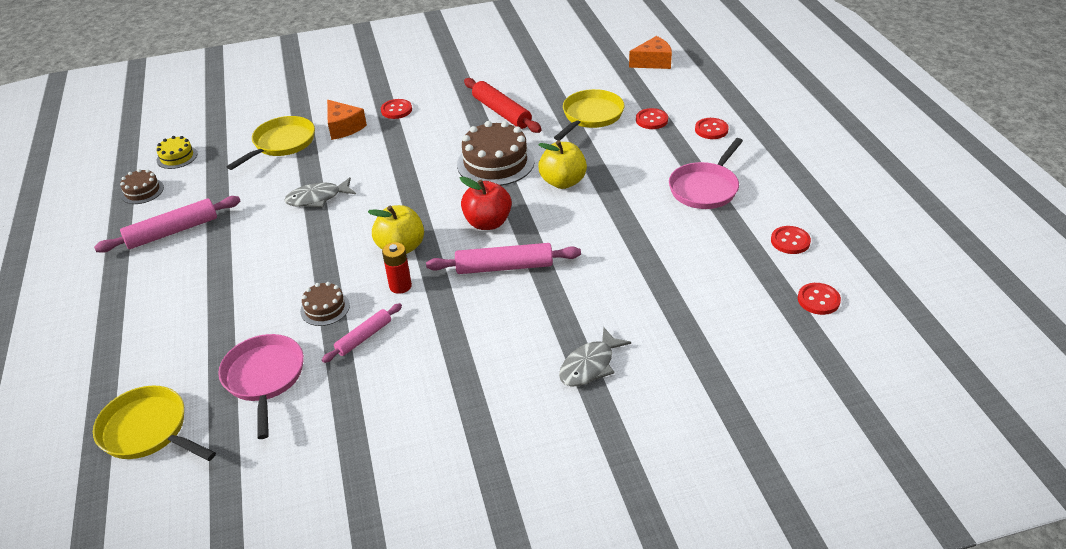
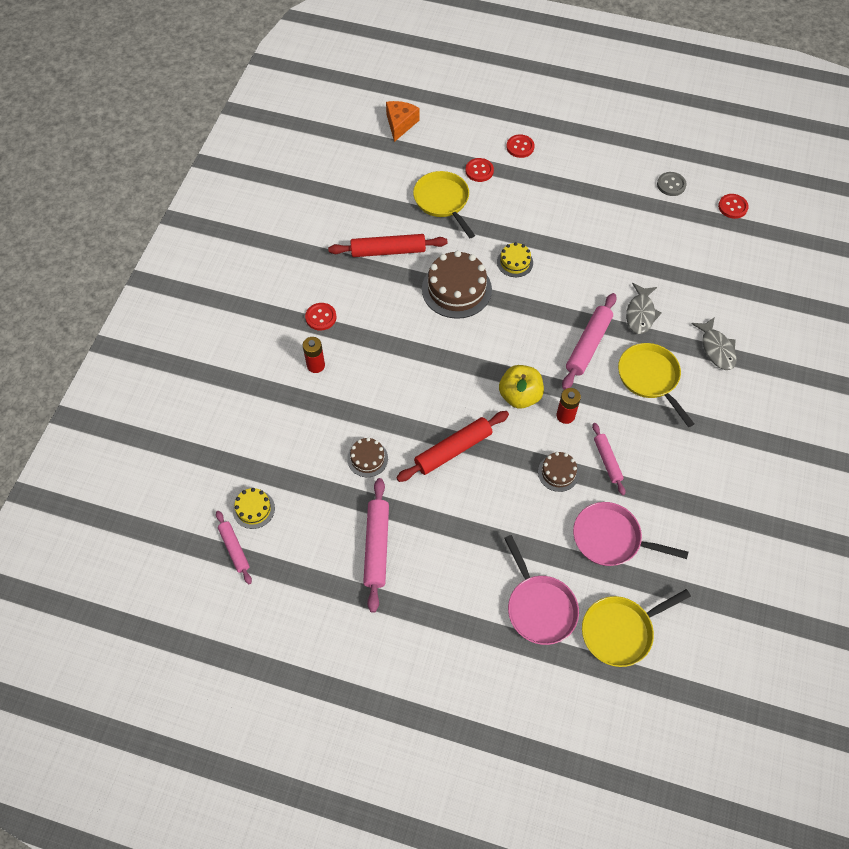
camera: 60 degrees left, 20 degrees up
brown cake [120,169,164,204] -> brown cake moved to [347,437,388,477]
yellow pan [227,116,315,170] -> yellow pan moved to [618,343,694,427]
grey fish [284,178,356,207] -> grey fish moved to [626,283,662,334]
orange cheese [327,100,367,140] -> red battery [303,337,325,373]
red apple [460,177,512,230] -> none
yellow apple [538,141,587,189] -> yellow cake [497,242,533,277]
pink pan [669,138,743,209] -> pink pan moved to [504,535,579,645]
red button [771,226,811,254] -> grey button [657,172,687,196]
none -> pink rolling pin [216,511,252,584]
none -> red rolling pin [396,411,509,482]

